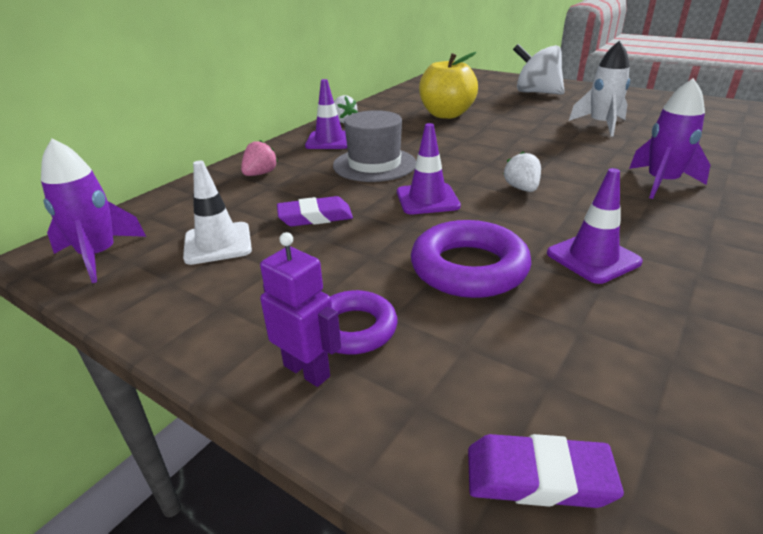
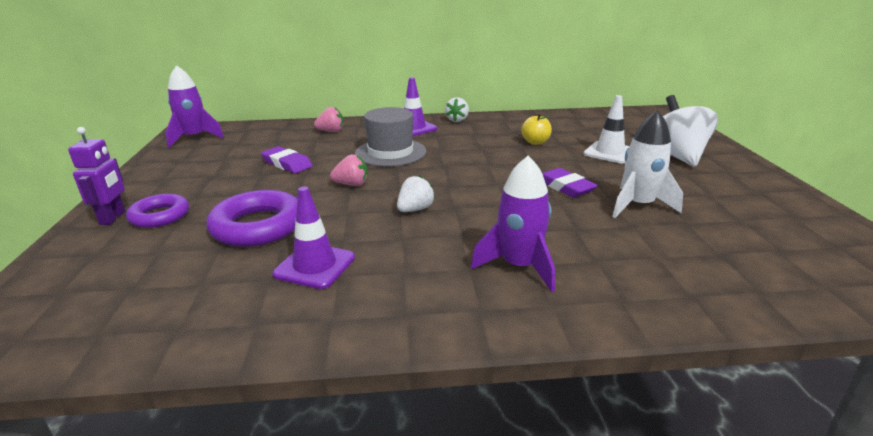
camera: 50 degrees right, 5 degrees down
white traffic cone [183,161,252,265] -> white traffic cone moved to [584,95,630,163]
purple traffic cone [397,123,461,214] -> pink strawberry [330,154,368,186]
yellow apple [419,52,478,119] -> yellow apple [521,114,552,145], size x0.50
purple eraser [468,434,624,508] -> purple eraser moved to [542,168,598,198]

